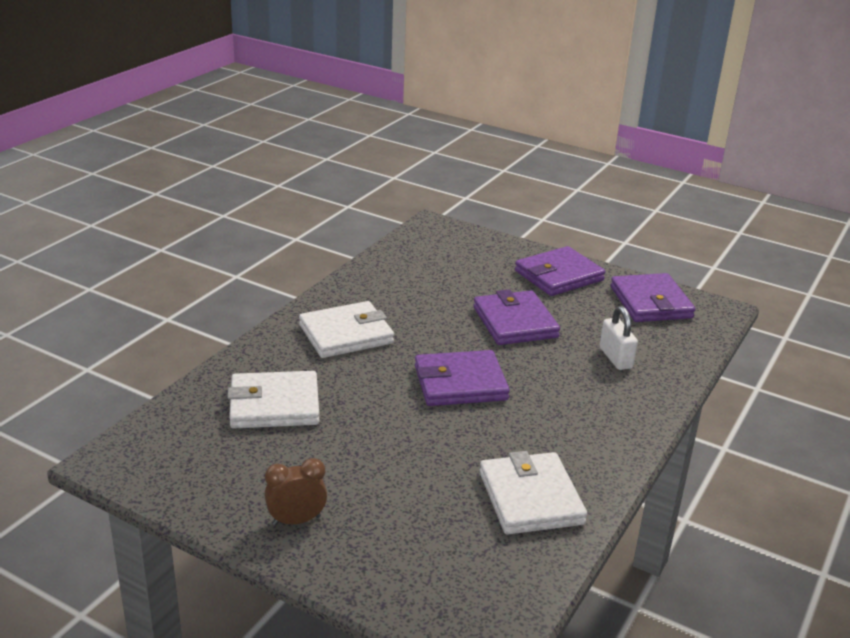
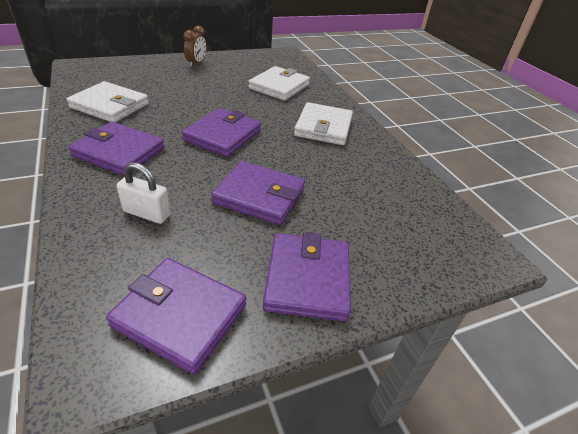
camera: 125 degrees right, 10 degrees up
none -> purple wallet [68,122,165,176]

